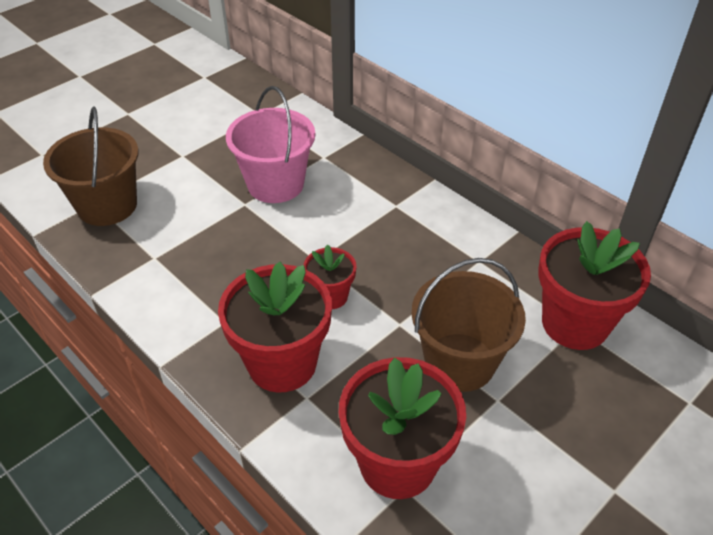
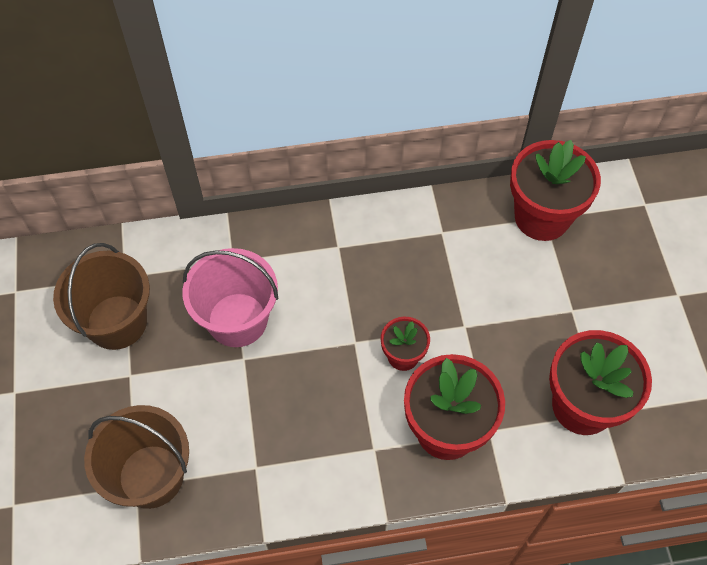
camera: 55 degrees left, 15 degrees up
brown bucket [411,258,526,392] -> brown bucket moved to [53,243,150,350]

